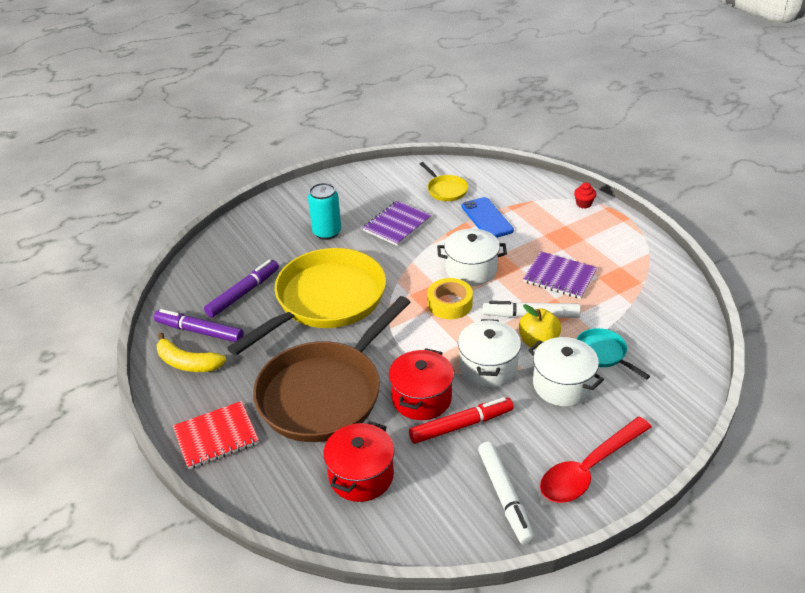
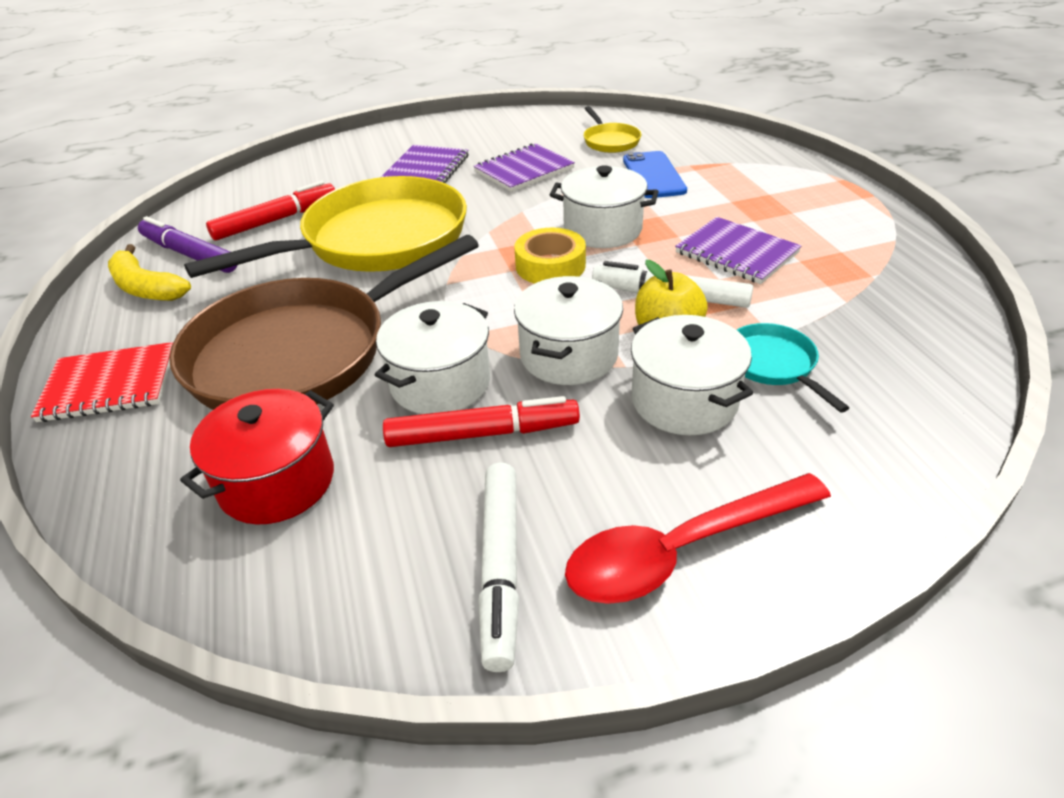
camera: 15 degrees right, 0 degrees up
purple marker [204,260,279,318] -> red marker [206,181,335,241]
turquoise can [308,183,341,240] -> purple notebook [381,145,469,183]
red pot [389,348,454,420] -> white pot [375,301,490,414]
red cupcake [574,182,596,209] -> none

